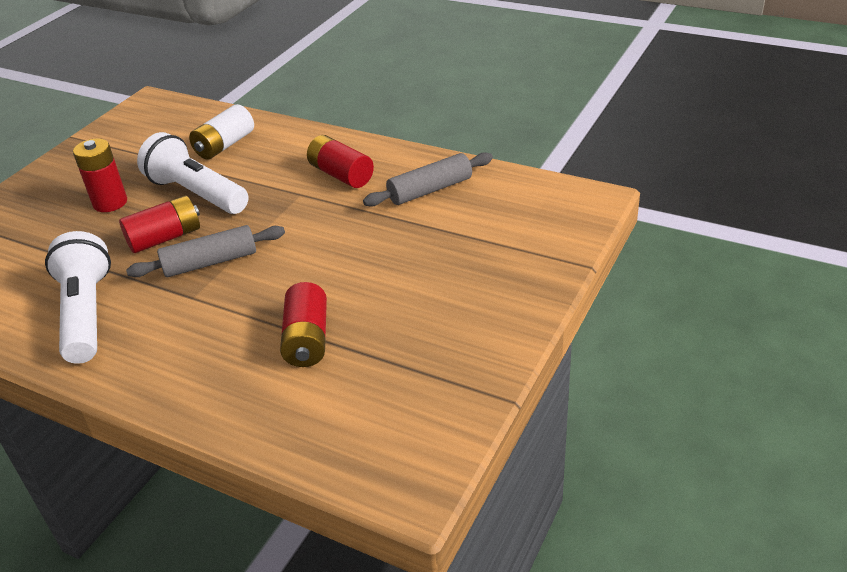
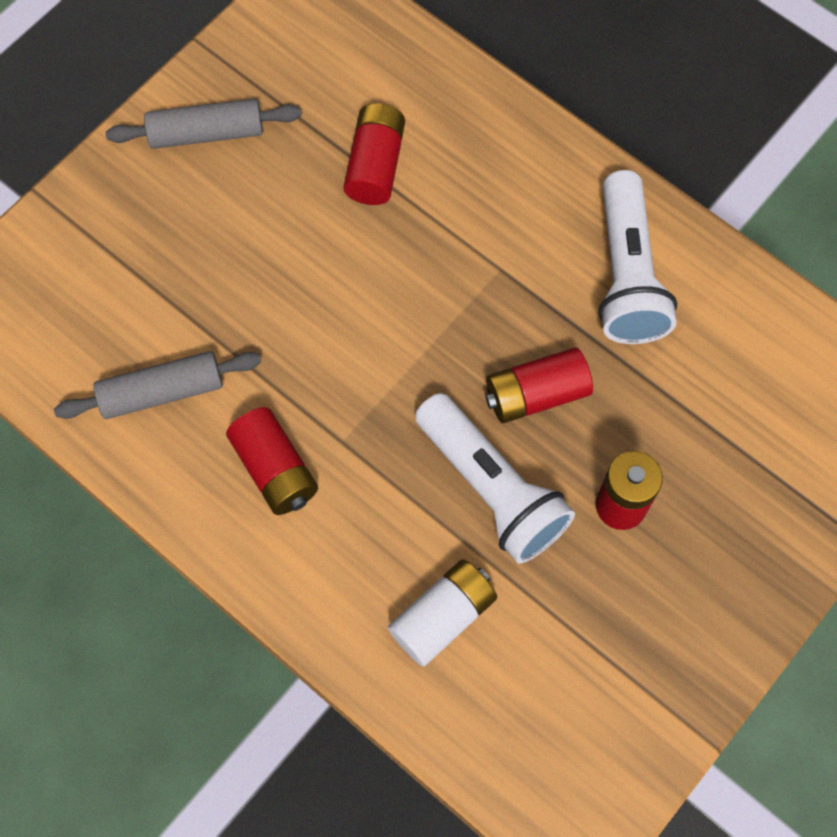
camera: 170 degrees left, 30 degrees up
grey rolling pin [126,225,285,277] -> grey rolling pin moved to [106,98,301,149]

